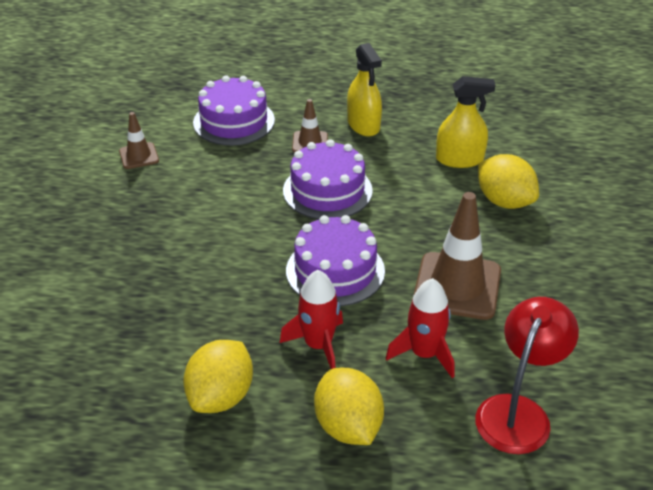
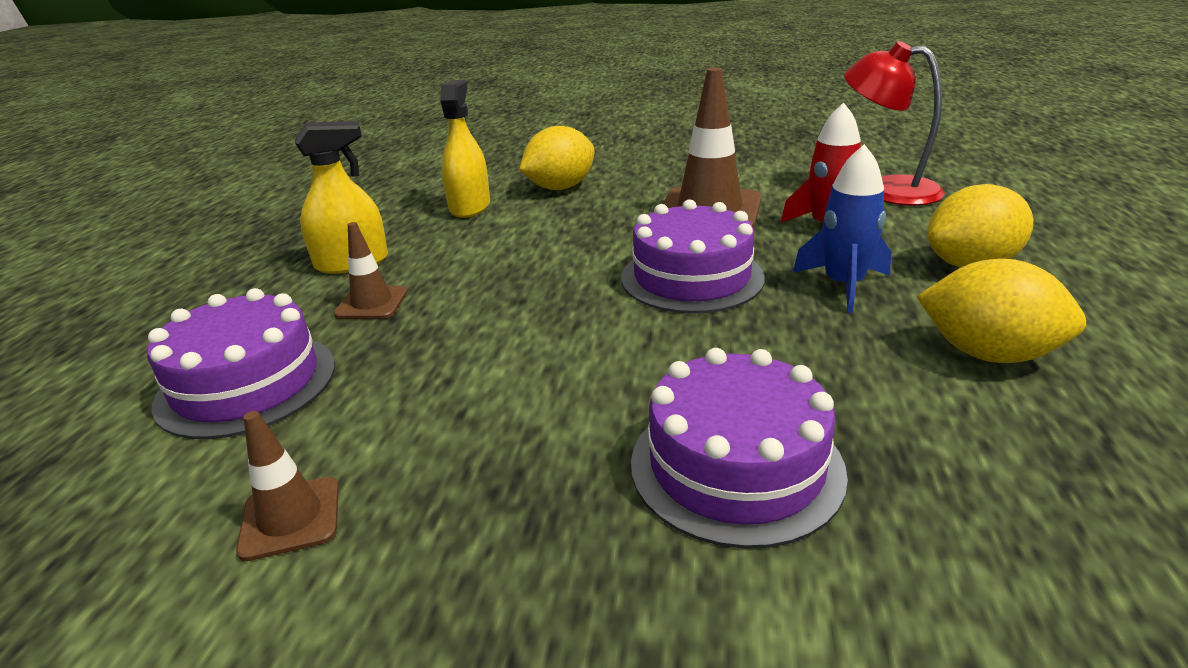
camera: 85 degrees left, 10 degrees down
red rocket [280,270,343,369] -> blue rocket [793,144,891,313]
purple cake [283,139,373,219] -> purple cake moved to [631,348,848,549]

